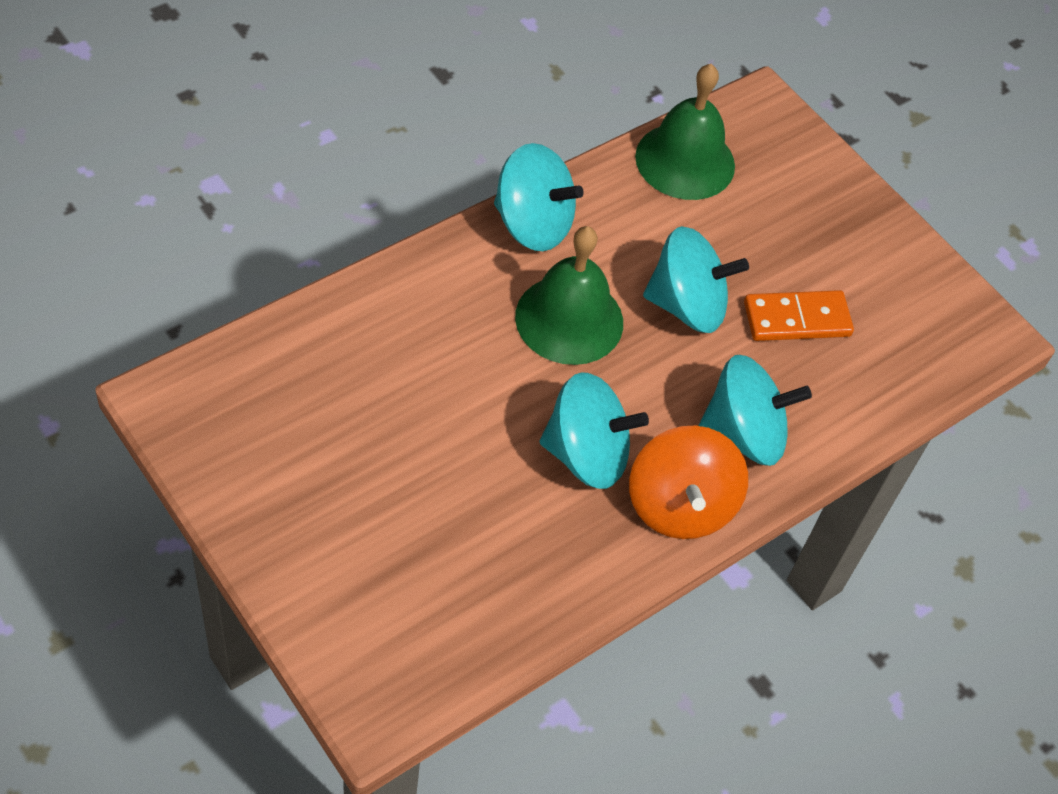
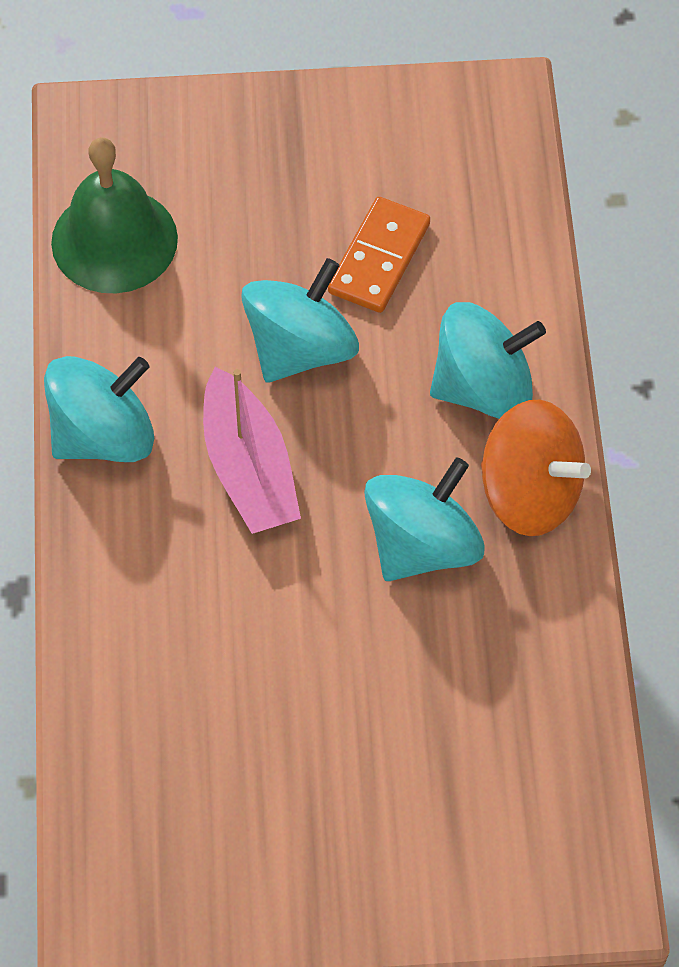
camera: 50 degrees left, 5 degrees up
green bell [515,226,623,365] -> pink boat [203,367,301,534]
turquoise spinning top [698,355,812,466] -> turquoise spinning top turned 45 degrees clockwise [430,302,546,419]

